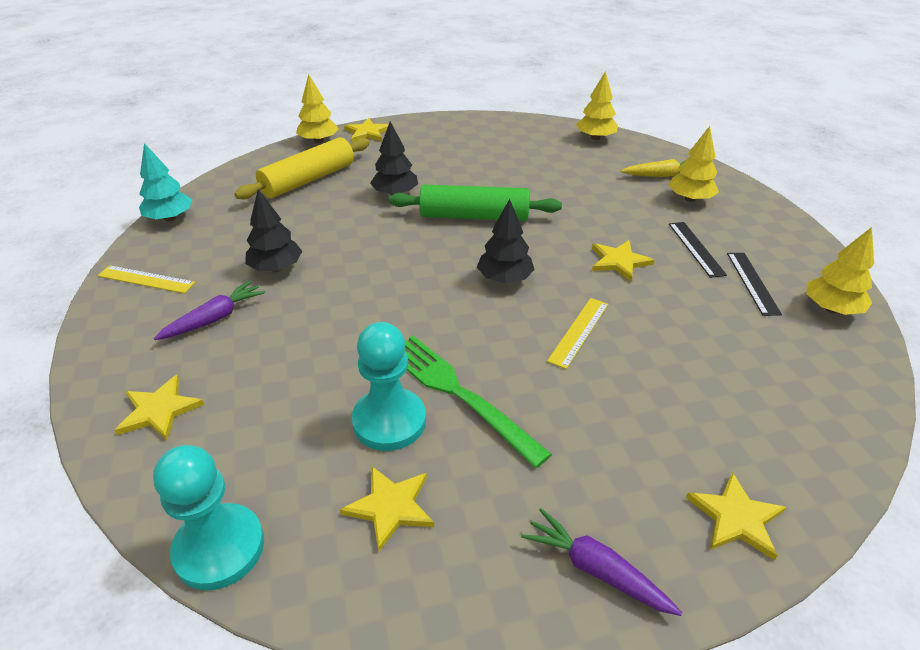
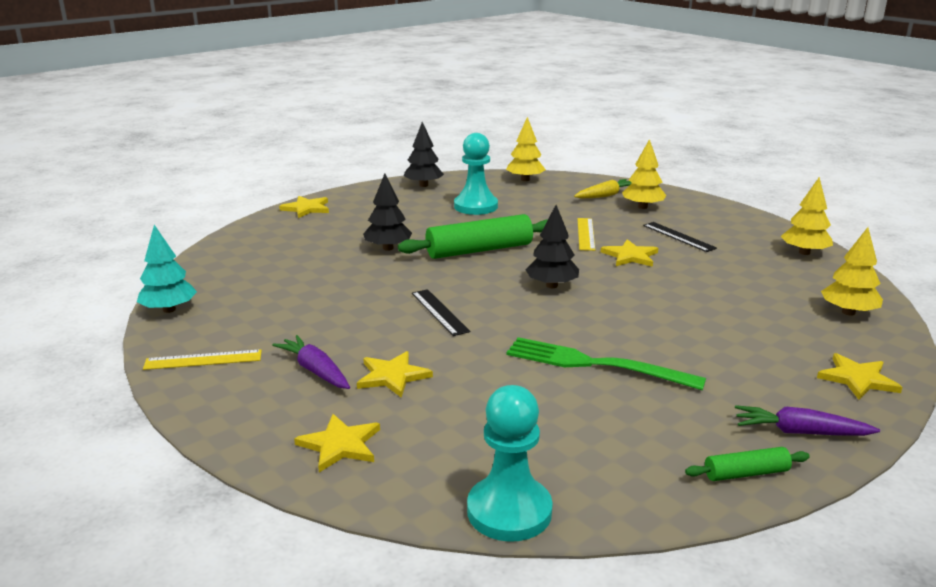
camera: 25 degrees left, 15 degrees down
purple carrot [154,280,265,340] -> purple carrot turned 60 degrees counterclockwise [272,335,350,389]
yellow rolling pin [234,137,370,199] -> none
black tree [245,189,302,272] -> black tree moved to [404,122,444,187]
yellow tree [296,74,339,143] -> yellow tree moved to [821,227,883,316]
yellow star [340,466,434,552] -> yellow star moved to [357,351,433,398]
turquoise pawn [352,322,426,451] -> turquoise pawn moved to [454,133,498,215]
yellow ruler [547,298,608,369] -> yellow ruler moved to [577,218,595,251]
black ruler [727,253,782,316] -> black ruler moved to [412,289,470,336]
none -> green rolling pin [685,447,810,481]

